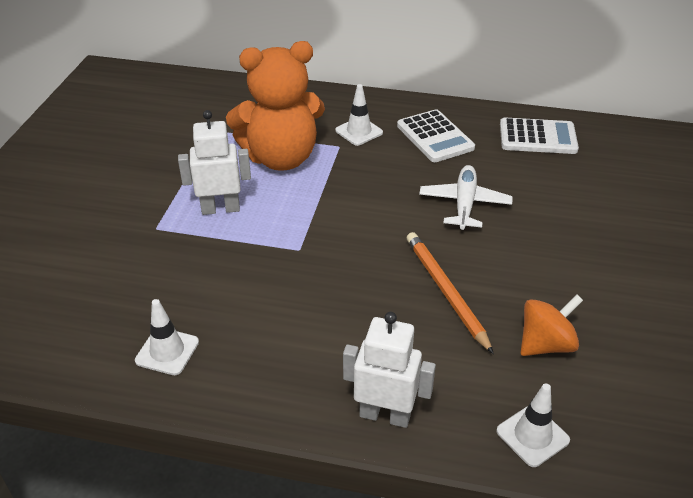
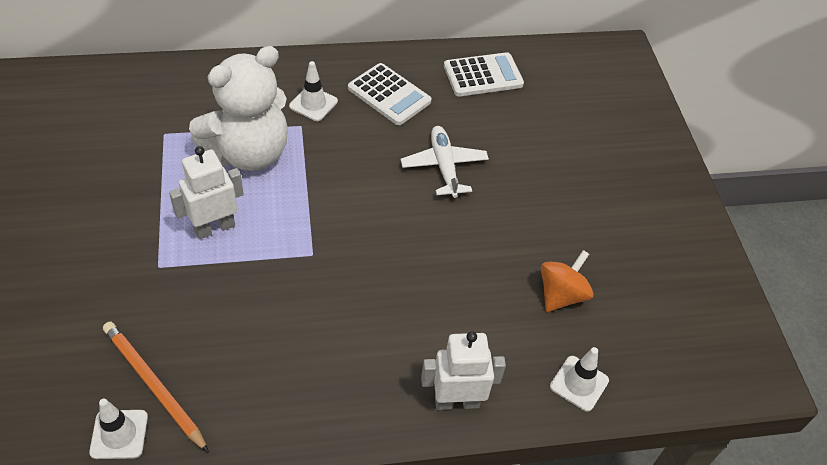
camera: 25 degrees left, 10 degrees up
white traffic cone [135,299,199,375] -> white traffic cone moved to [89,399,148,459]
orange teddy bear [226,41,325,171] -> white teddy bear [189,46,288,171]
orange pencil [406,232,494,354] -> orange pencil moved to [103,322,209,453]

